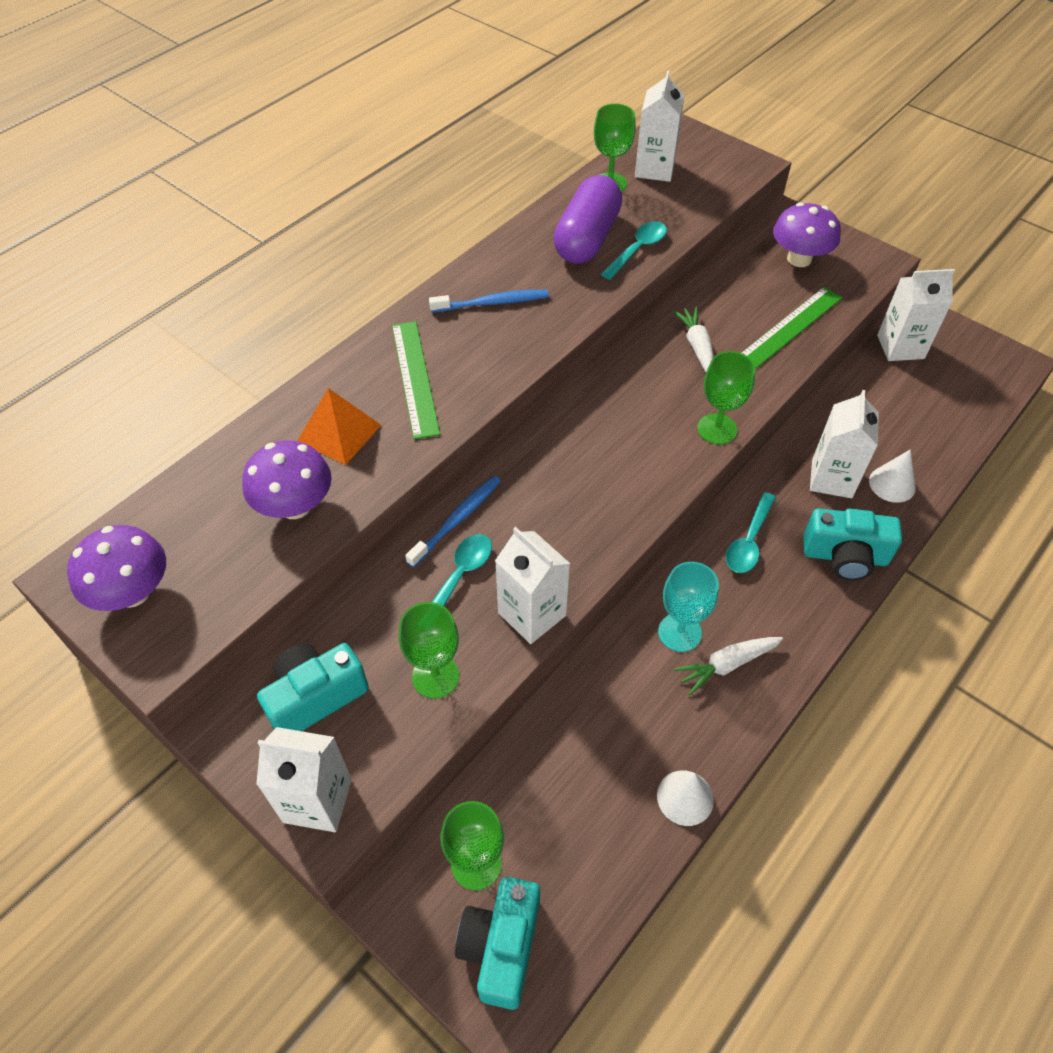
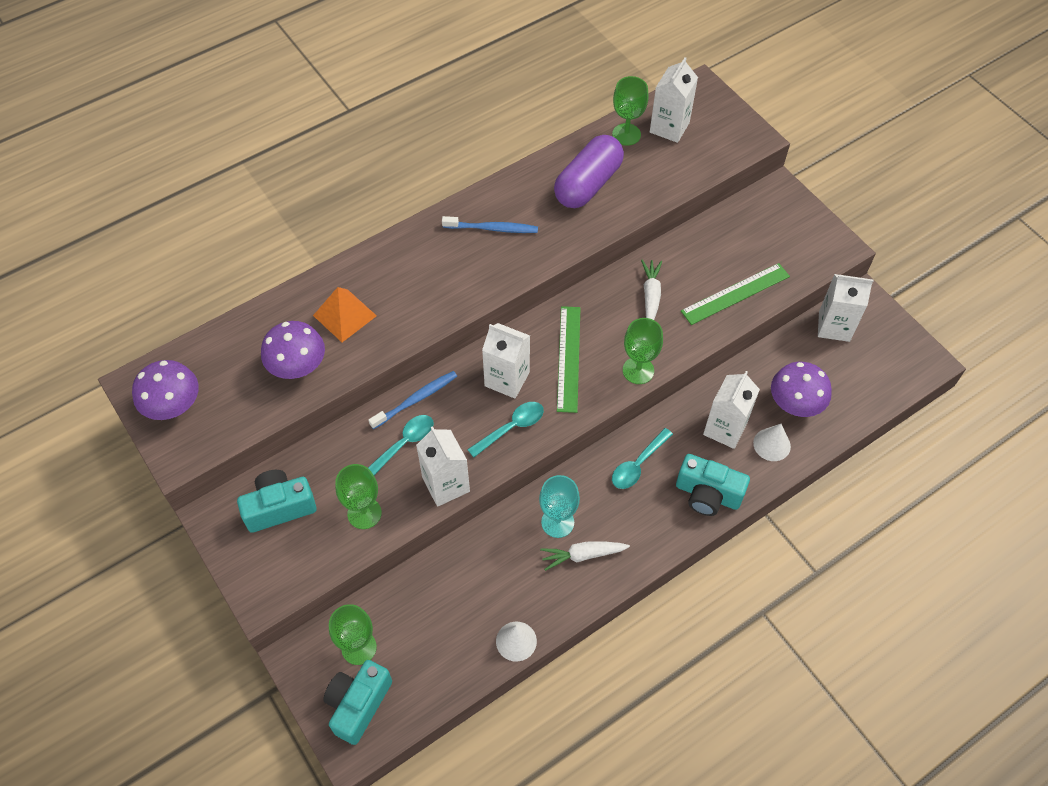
camera: 15 degrees right, 5 degrees up
white carton [256,727,352,832] -> white carton moved to [482,323,530,398]
green ruler [392,321,440,439] -> green ruler moved to [557,306,580,413]
turquoise spoon [601,221,667,280] -> turquoise spoon moved to [467,402,544,457]
purple mushroom [773,202,841,267] -> purple mushroom moved to [771,362,832,417]

